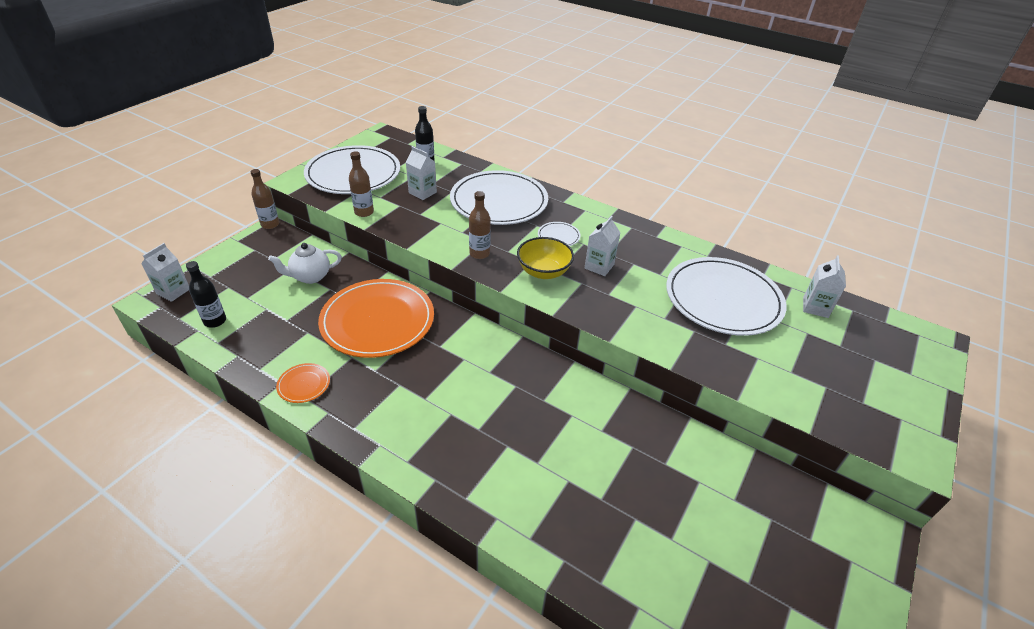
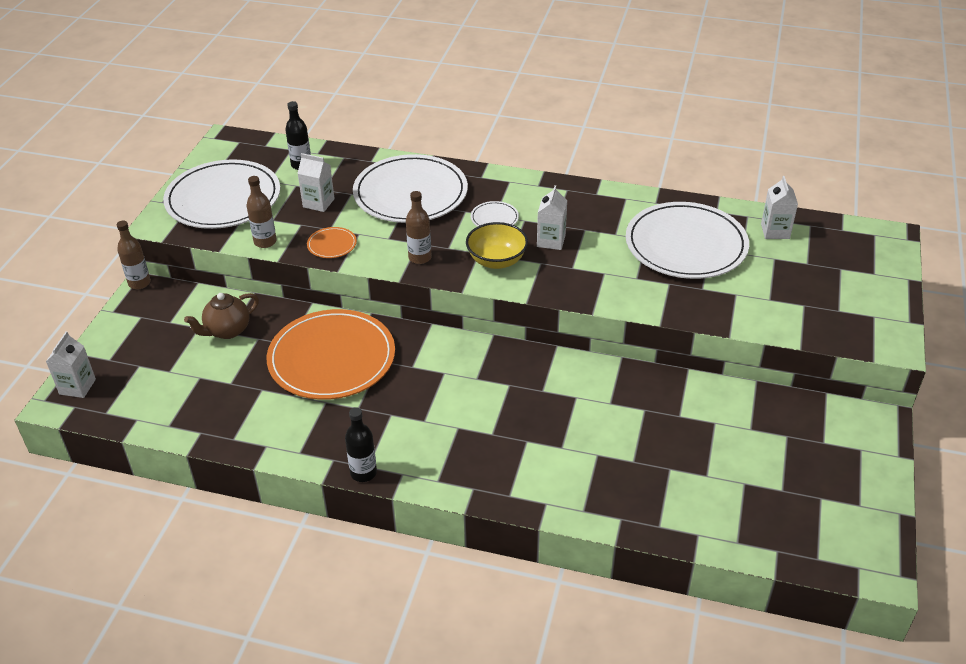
camera: 15 degrees left, 0 degrees up
black bottle [186,261,226,328] -> black bottle moved to [345,407,377,482]
white teapot [268,243,342,284] -> brown teapot [184,293,259,339]
orange plate [276,363,330,403] -> orange plate moved to [307,227,357,258]

